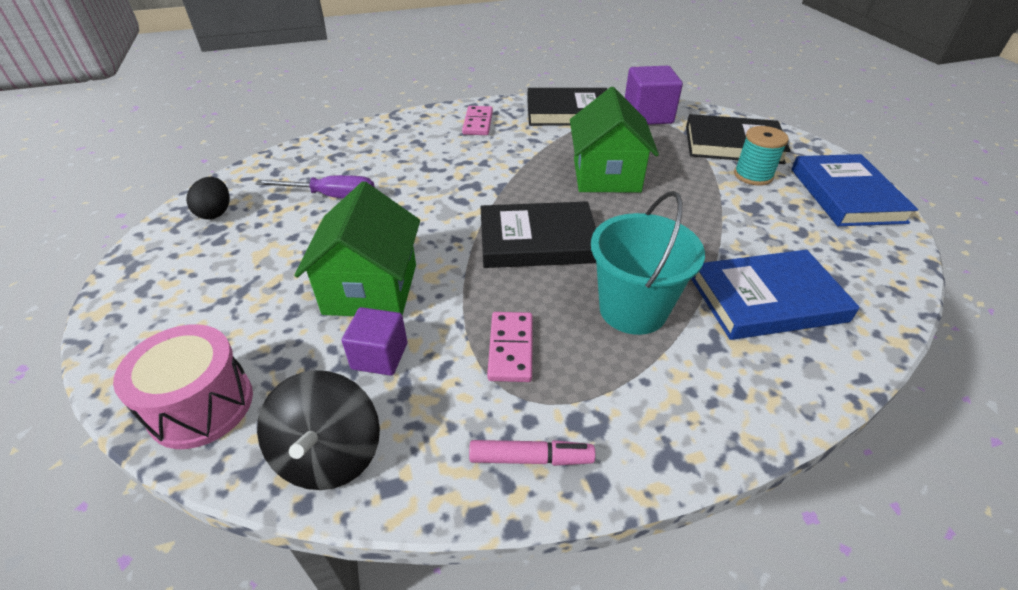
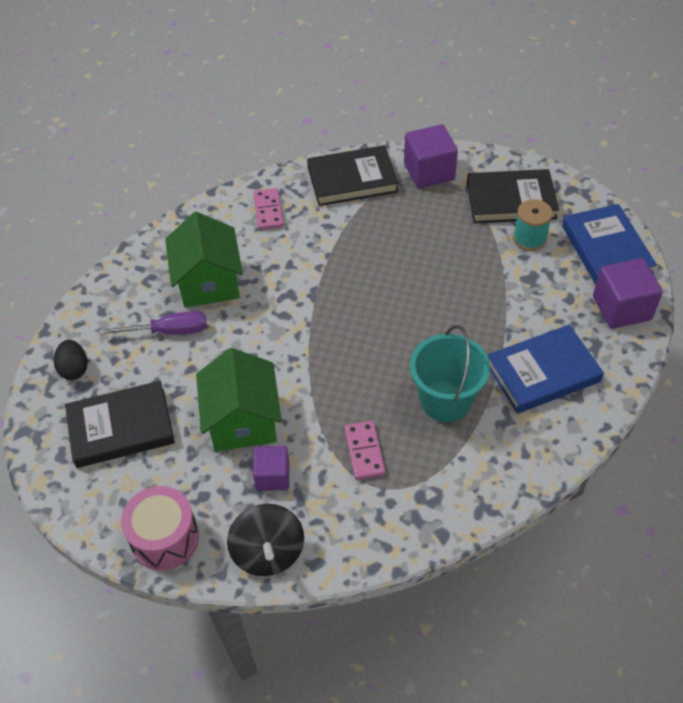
camera: 10 degrees left, 10 degrees up
pink marker [469,440,595,466] -> none
black book [480,201,596,268] -> black book moved to [65,381,175,468]
green house [570,87,659,193] -> green house moved to [165,212,243,308]
none -> purple cube [593,258,663,329]

